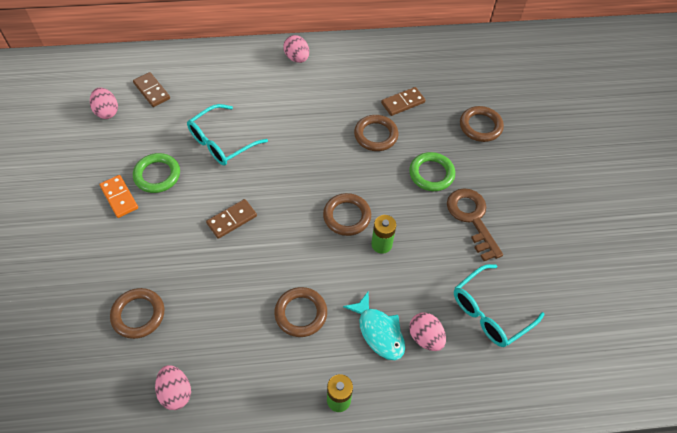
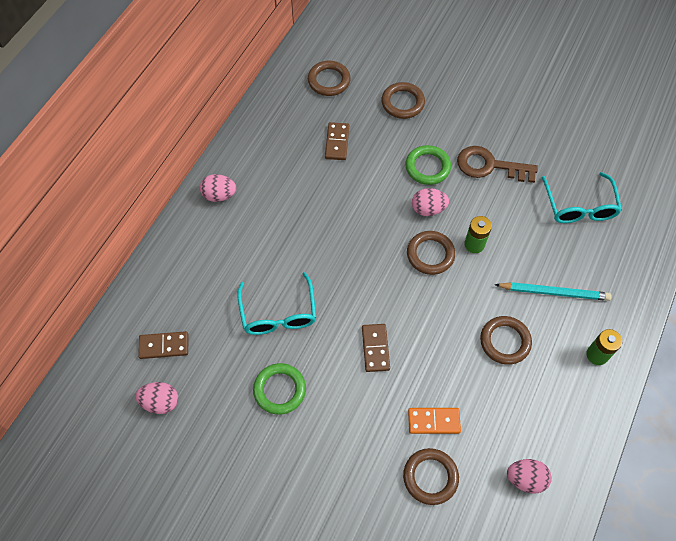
camera: 55 degrees left, 5 degrees up
orange domino [99,175,138,218] -> orange domino moved to [408,408,461,434]
turquoise fish [343,292,405,360] -> turquoise pencil [495,282,612,301]
brown ring [354,115,398,151] -> brown ring moved to [308,61,350,96]
pink egg [409,313,446,351] -> pink egg moved to [412,188,449,216]

